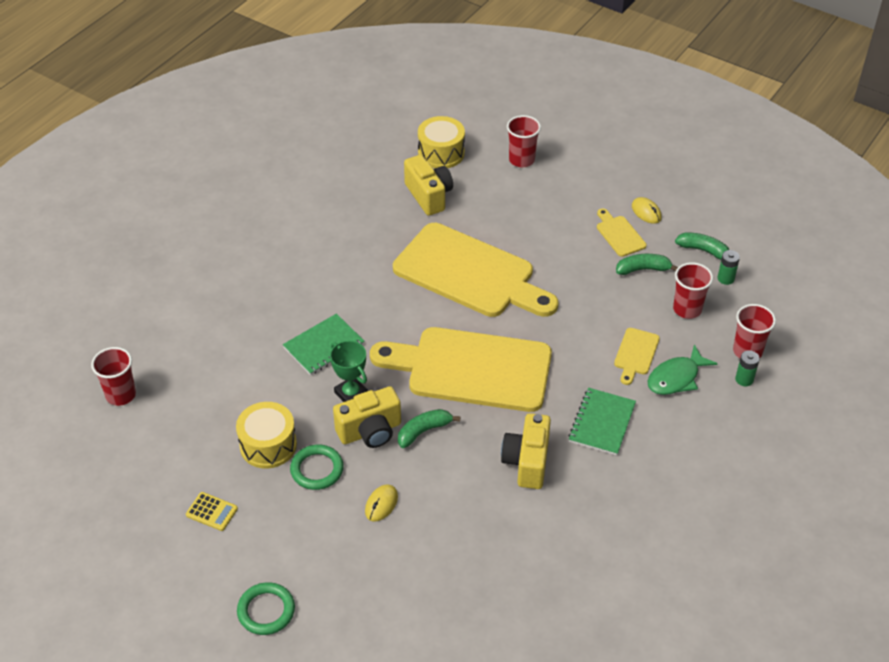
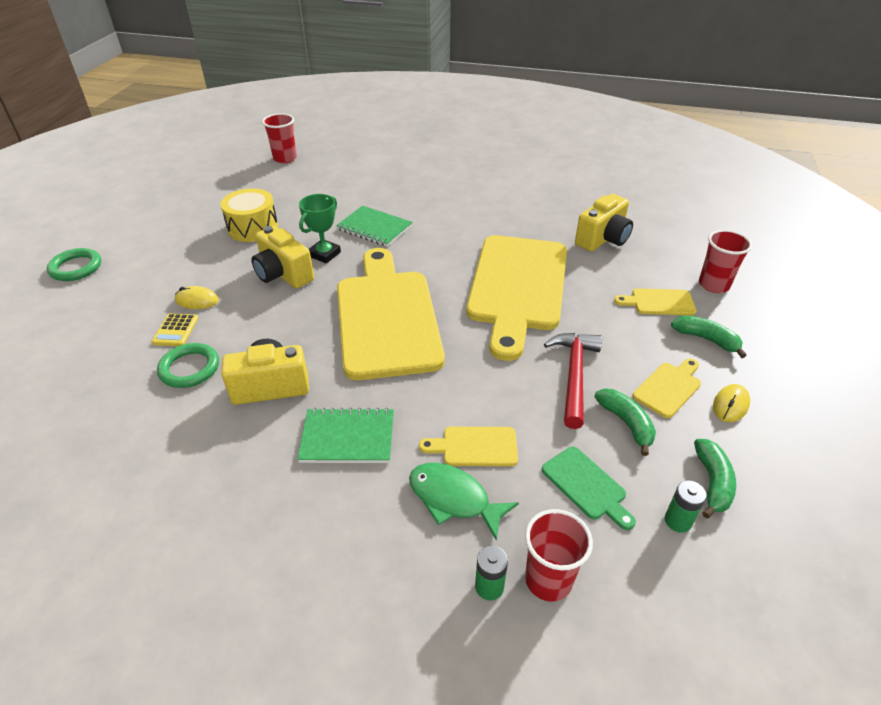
camera: 70 degrees right, 5 degrees down
yellow calculator [186,492,238,531] -> yellow calculator moved to [151,313,198,346]
green ring [290,445,344,490] -> green ring moved to [157,343,219,388]
green banana [398,409,460,448] -> green banana moved to [671,315,747,358]
yellow drum [418,116,465,168] -> none
red cup [673,262,713,319] -> green cutting board [542,446,636,530]
none -> red hammer [544,333,602,429]
none -> yellow cutting board [614,288,696,316]

